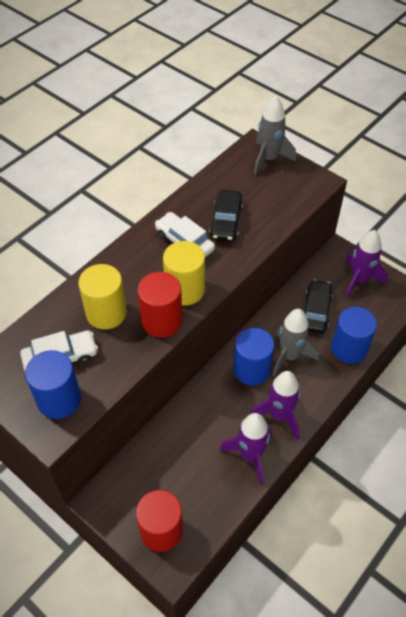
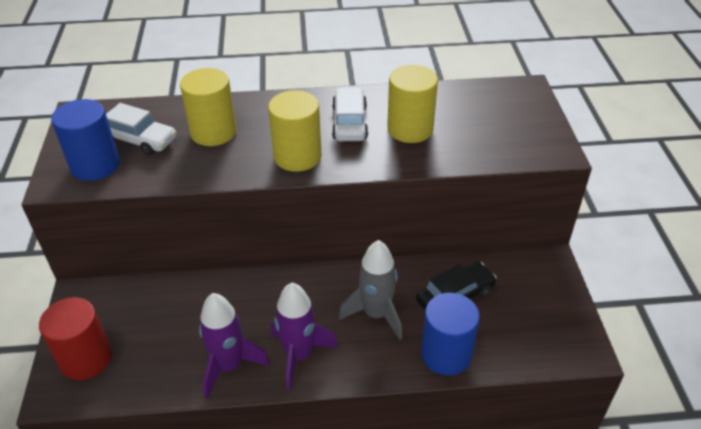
camera: 45 degrees right, 10 degrees down
red cylinder [138,272,183,338] -> none
black car [209,190,243,242] -> yellow cylinder [387,65,438,143]
blue cylinder [234,328,274,385] -> none
grey rocket [254,96,296,175] -> none
purple rocket [345,230,387,298] -> none

